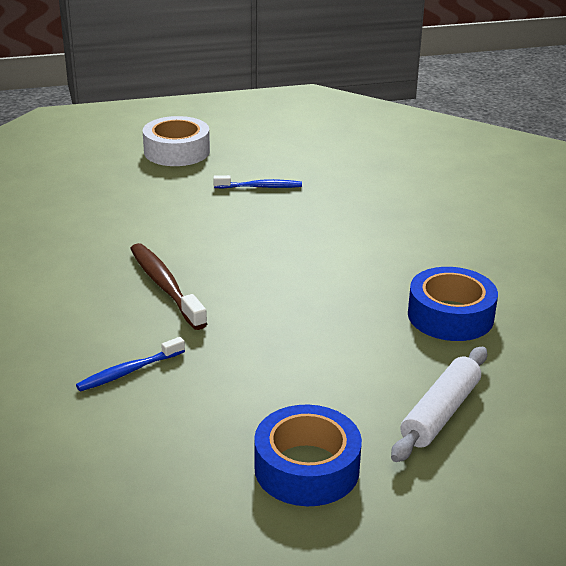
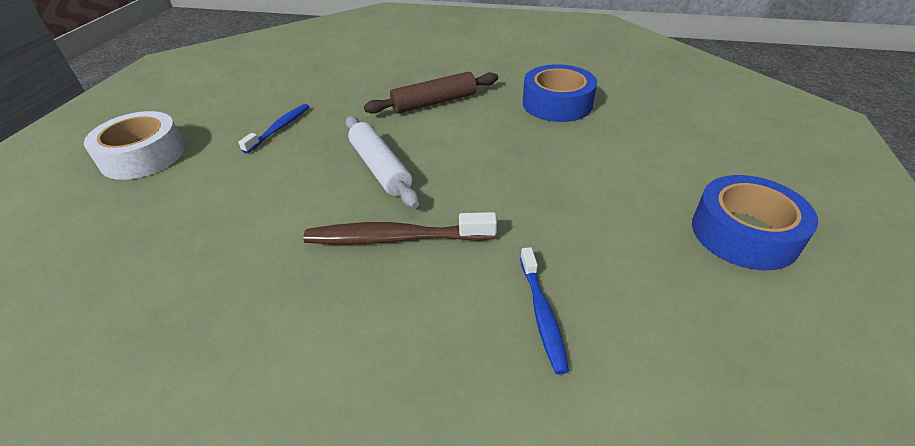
camera: 60 degrees left, 10 degrees up
white rolling pin [391,347,487,462] -> white rolling pin moved to [345,116,419,208]
none -> brown rolling pin [364,72,498,114]

